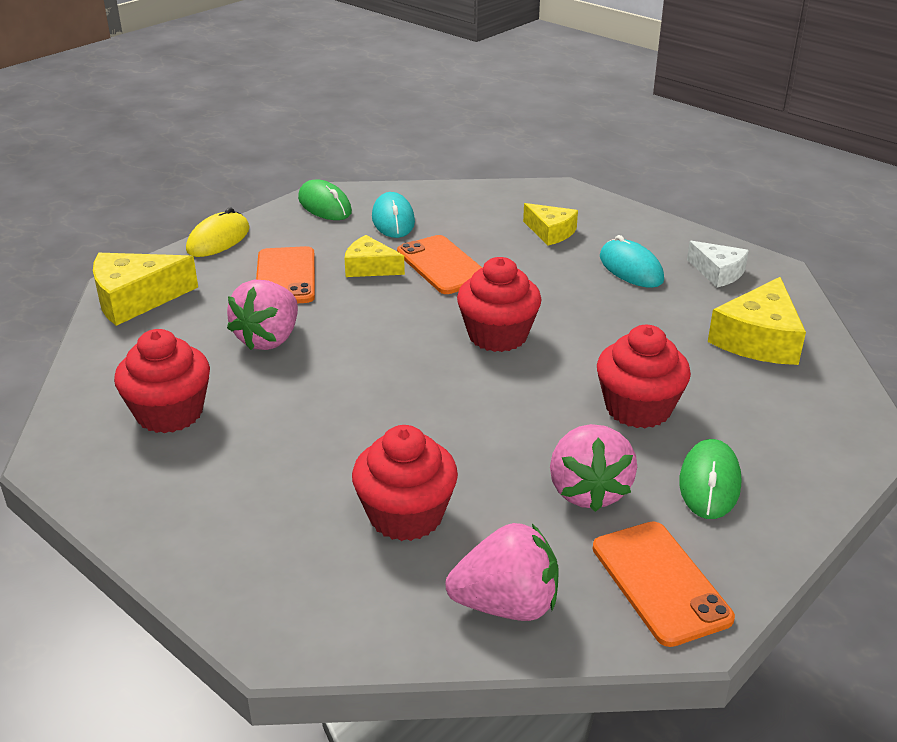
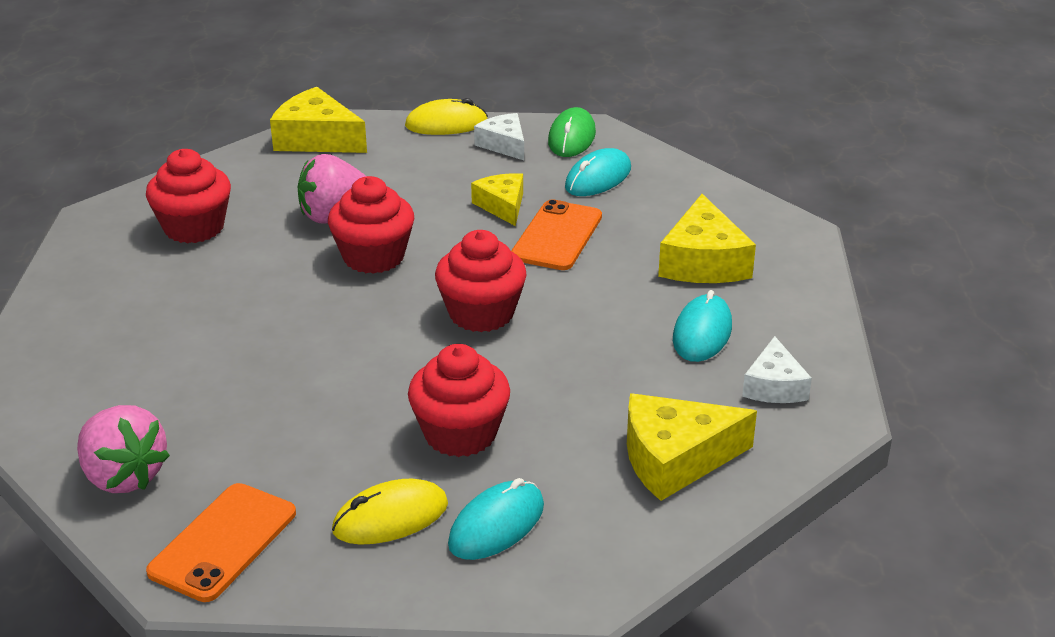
camera: 50 degrees right, 0 degrees up
orange phone [256,246,315,303] -> none
red cupcake [352,425,458,541] -> red cupcake moved to [328,176,414,274]
yellow cheese [523,203,578,246] -> yellow cheese [658,194,756,283], size x1.60
pink strawberry [550,424,637,512] -> none
green mouse [679,439,741,519] -> yellow mouse [332,479,448,545]
none -> turquoise mouse [448,478,544,560]
none -> white cheese [474,113,524,160]

